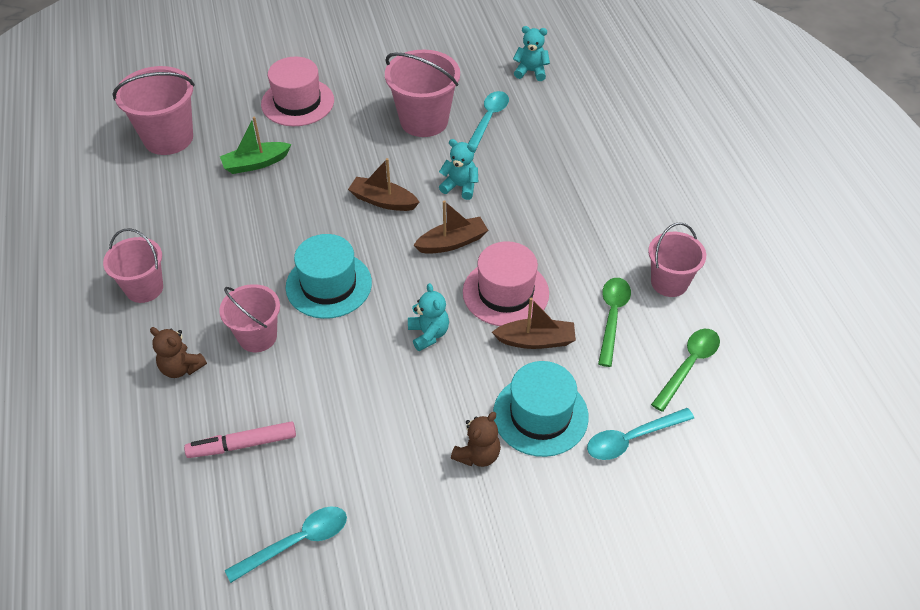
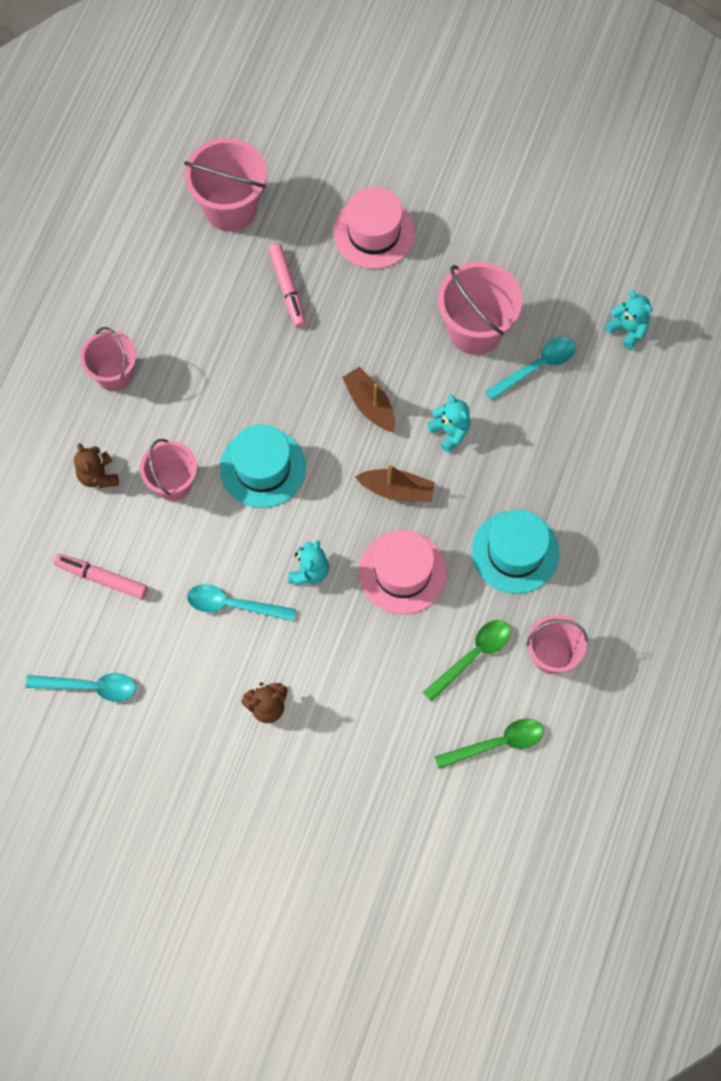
camera: 35 degrees right, 20 degrees up
green boat [220,117,291,174] -> pink marker [268,243,306,328]
brown boat [492,298,576,349] -> none
turquoise hat [493,361,589,457] -> turquoise hat moved to [472,509,559,594]
turquoise spoon [587,408,694,460] -> turquoise spoon moved to [187,584,296,621]

